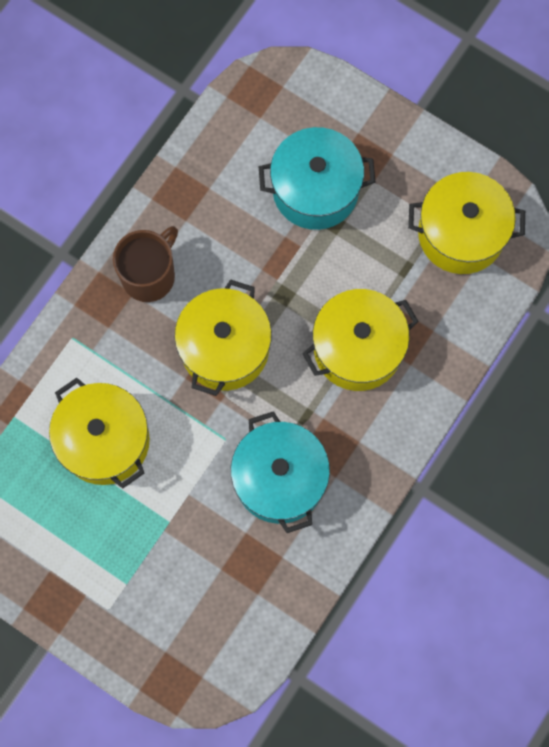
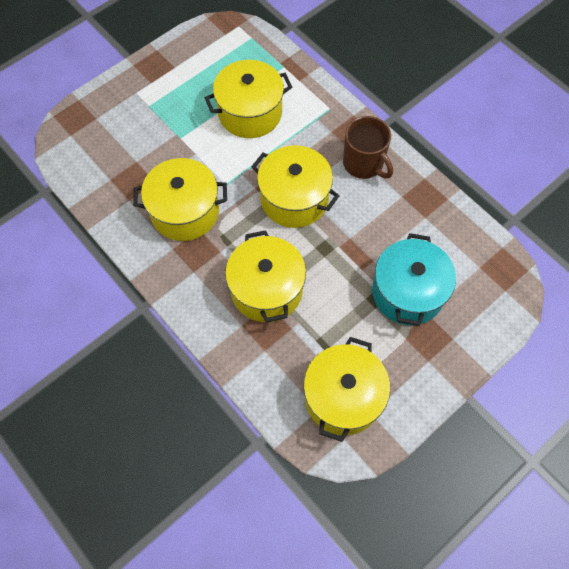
camera: 105 degrees right, 10 degrees down
turquoise pot [231,411,330,533] -> yellow pot [133,158,227,241]

